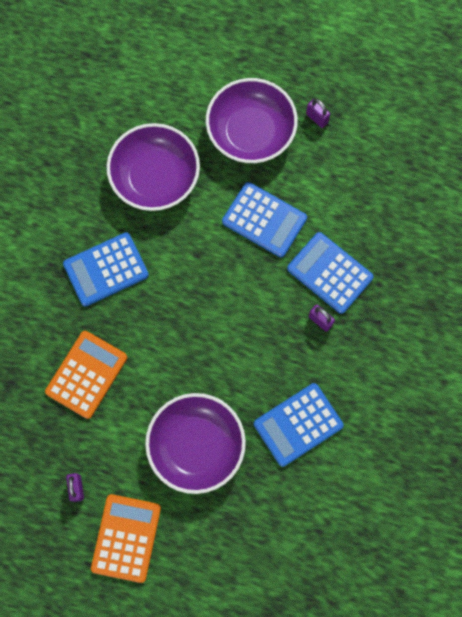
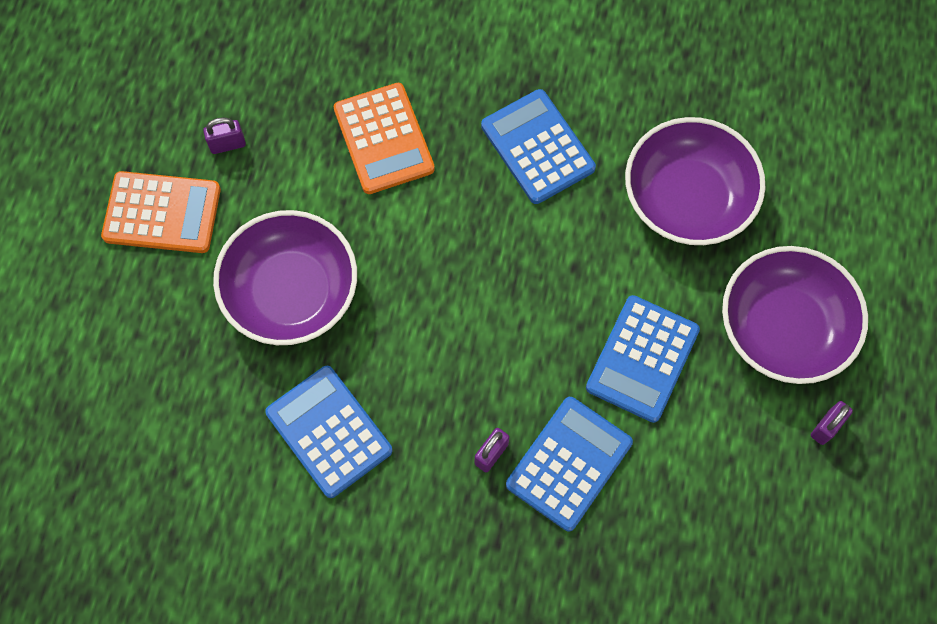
camera: 85 degrees right, 5 degrees down
orange calculator [45,331,127,419] -> orange calculator turned 45 degrees clockwise [333,83,435,194]

